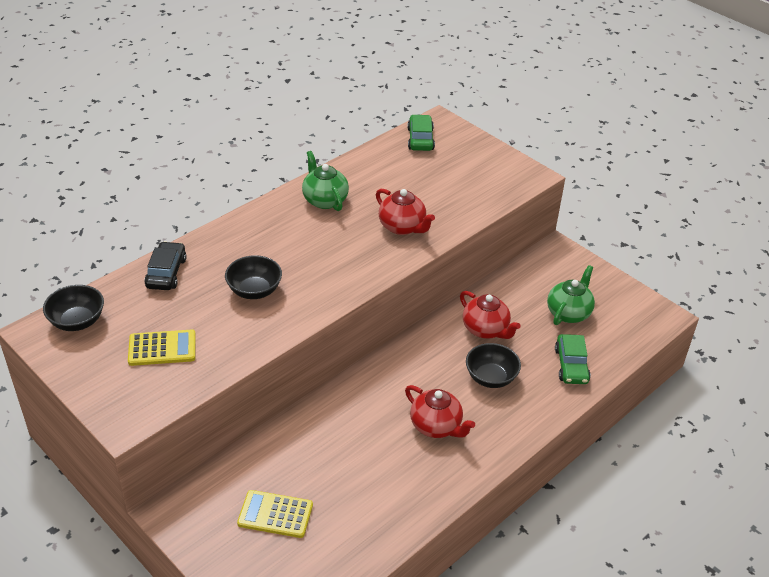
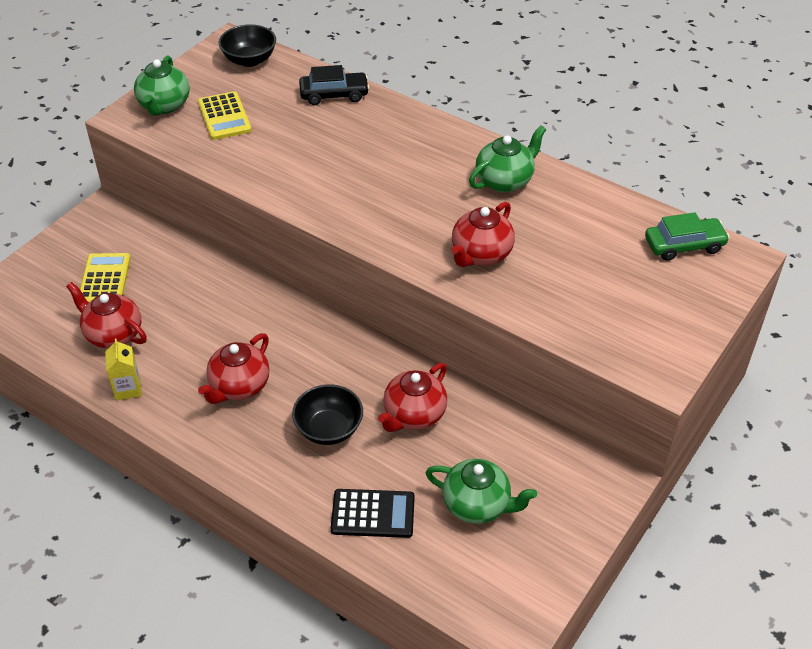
camera: 80 degrees right, 5 degrees up
black bowl [225,255,282,299] -> none
green car [555,334,591,384] -> black calculator [331,489,415,538]
none -> red teapot [66,282,147,348]
none -> yellow carton [105,338,142,401]
none -> green teapot [134,56,190,116]

